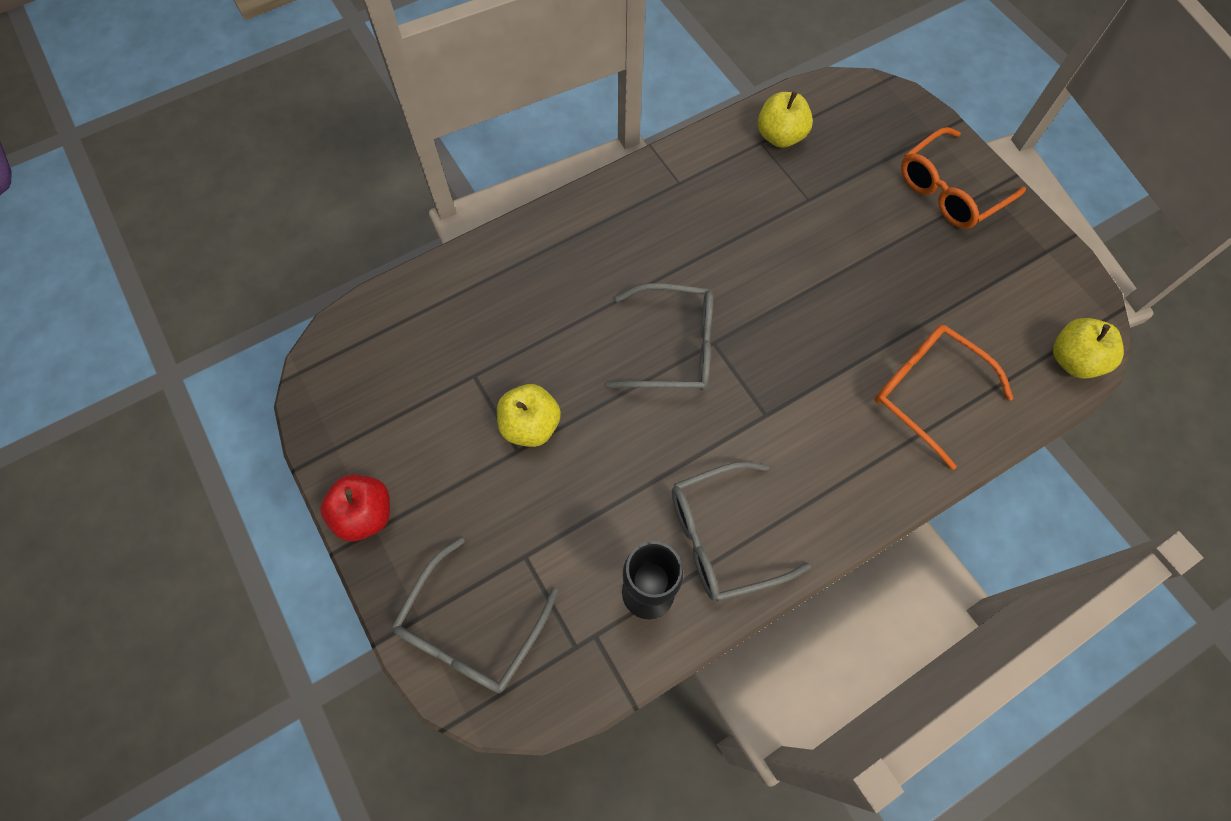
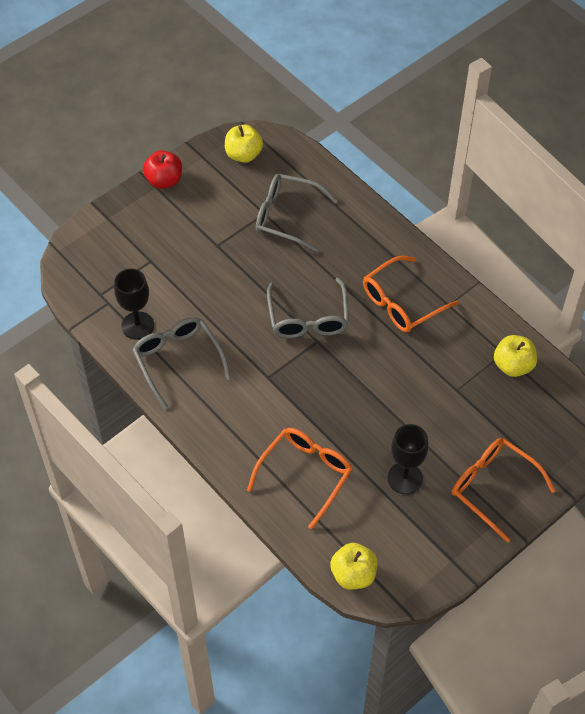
camera: 80 degrees right, 10 degrees down
grey glasses [392,537,558,693] -> grey glasses moved to [256,174,338,252]
yellow apple [497,384,561,447] -> yellow apple moved to [225,125,263,163]
none -> orange glasses [363,256,459,333]
none -> black goblet [387,424,428,494]

